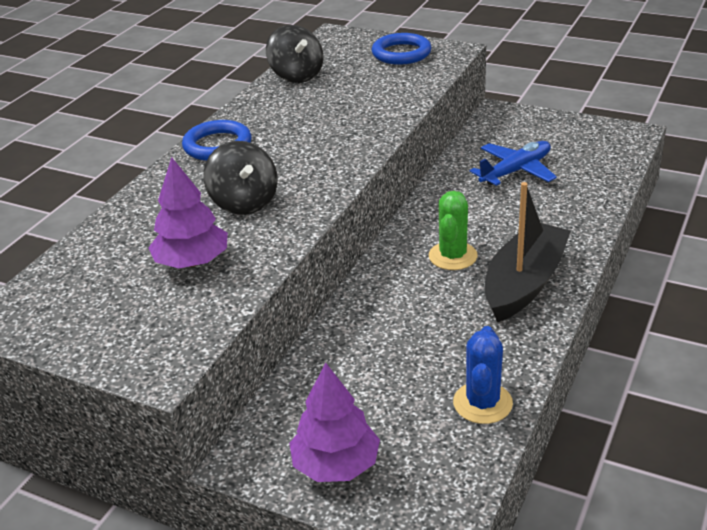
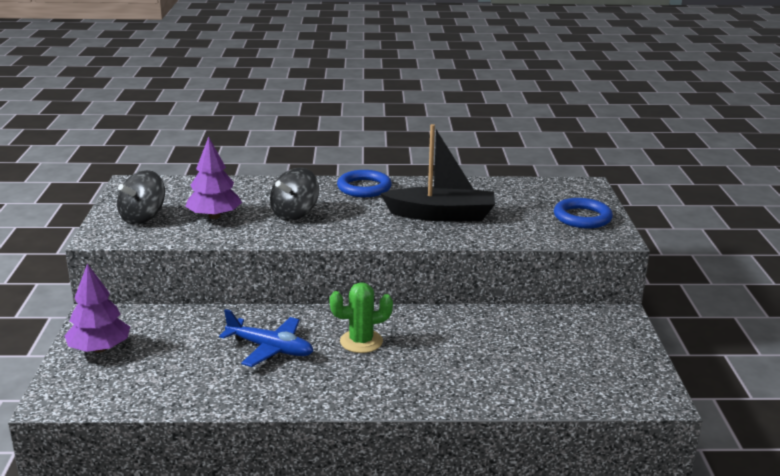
camera: 60 degrees right, 10 degrees down
black spinning top [266,25,324,83] -> black spinning top moved to [117,170,165,225]
blue cactus [453,326,513,424] -> none
blue plane [470,141,557,186] -> blue plane moved to [219,309,313,367]
black boat [485,182,571,322] -> black boat moved to [380,124,495,222]

